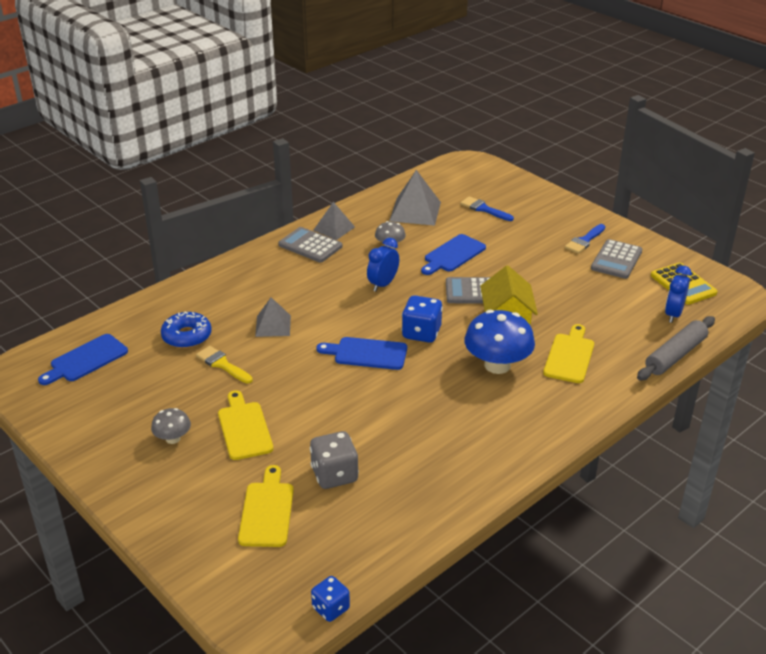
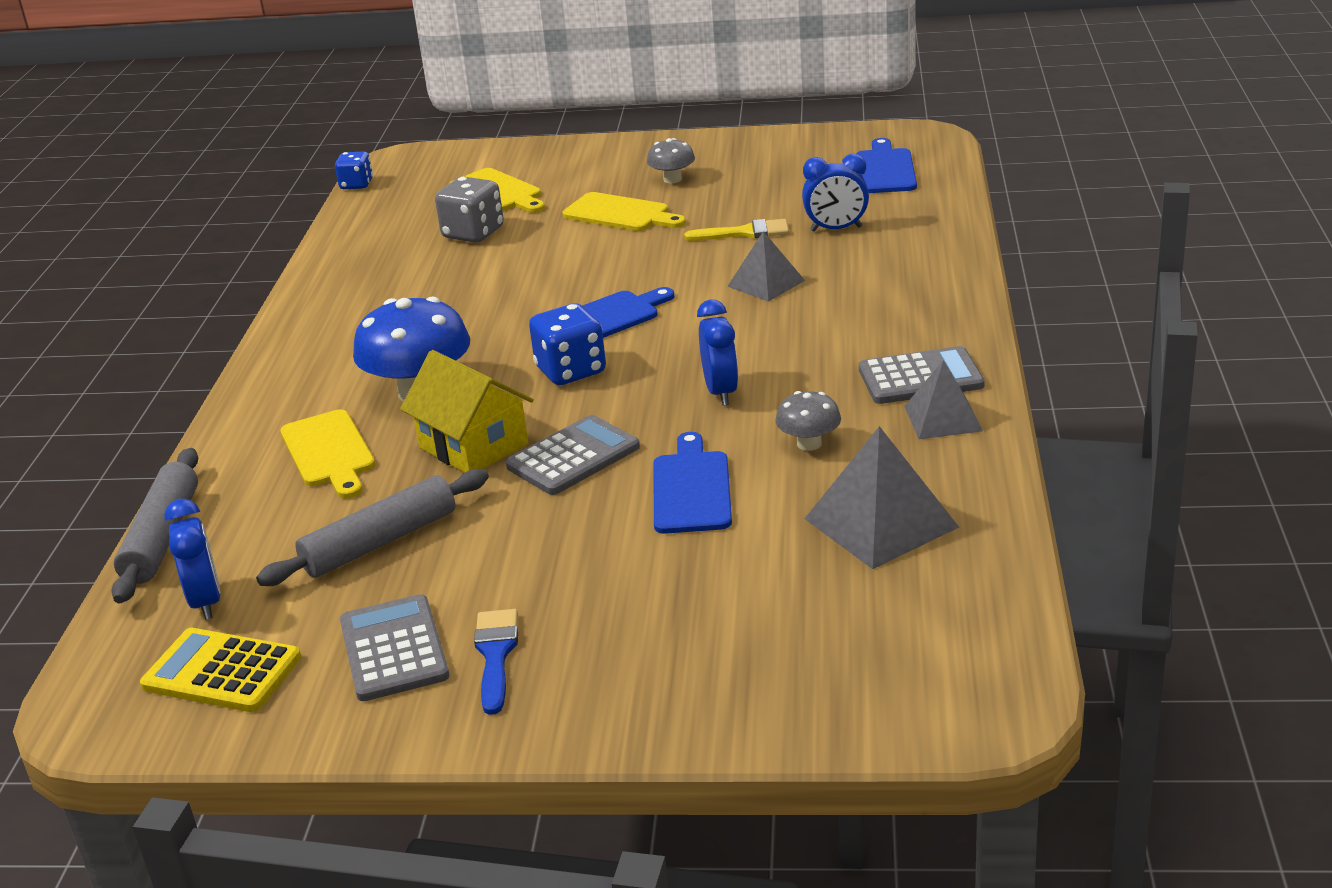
camera: 140 degrees right, 5 degrees down
blue donut [161,311,212,348] -> blue clock [802,154,869,232]
blue brush [460,196,514,221] -> none
none -> grey rolling pin [256,469,489,586]

